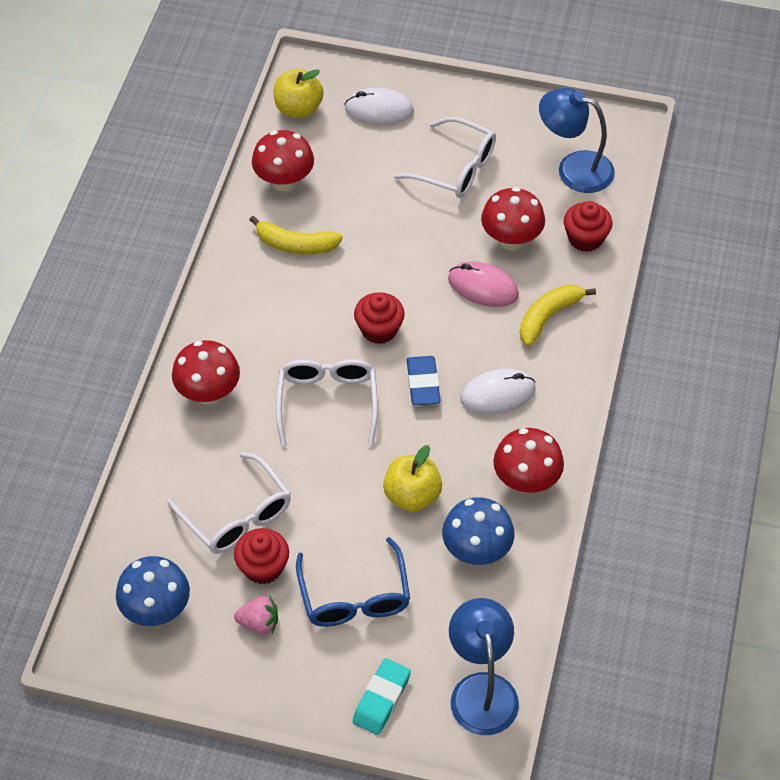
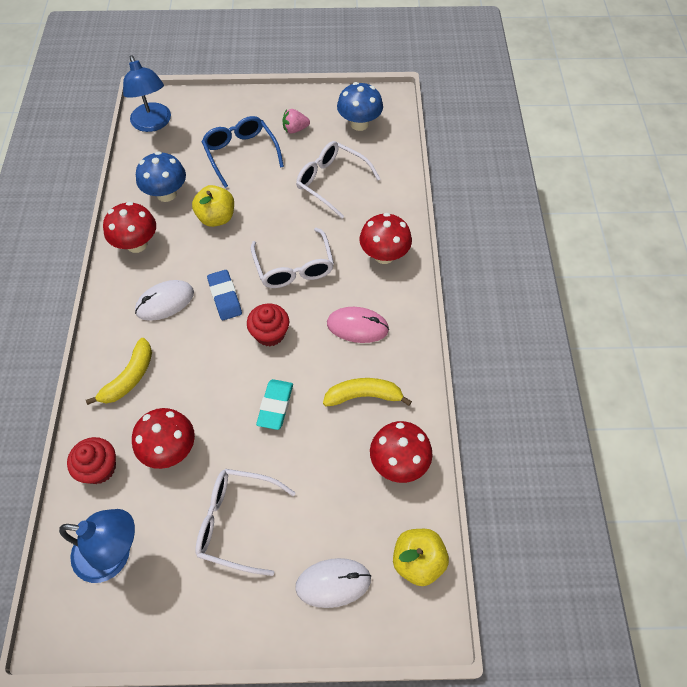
camera: 165 degrees right, 5 degrees up
red cupcake [234,528,289,585] -> none
turquoise eraser [352,658,411,735] -> turquoise eraser moved to [256,379,293,430]
pink mouse [448,261,519,307] -> pink mouse moved to [327,307,389,343]

